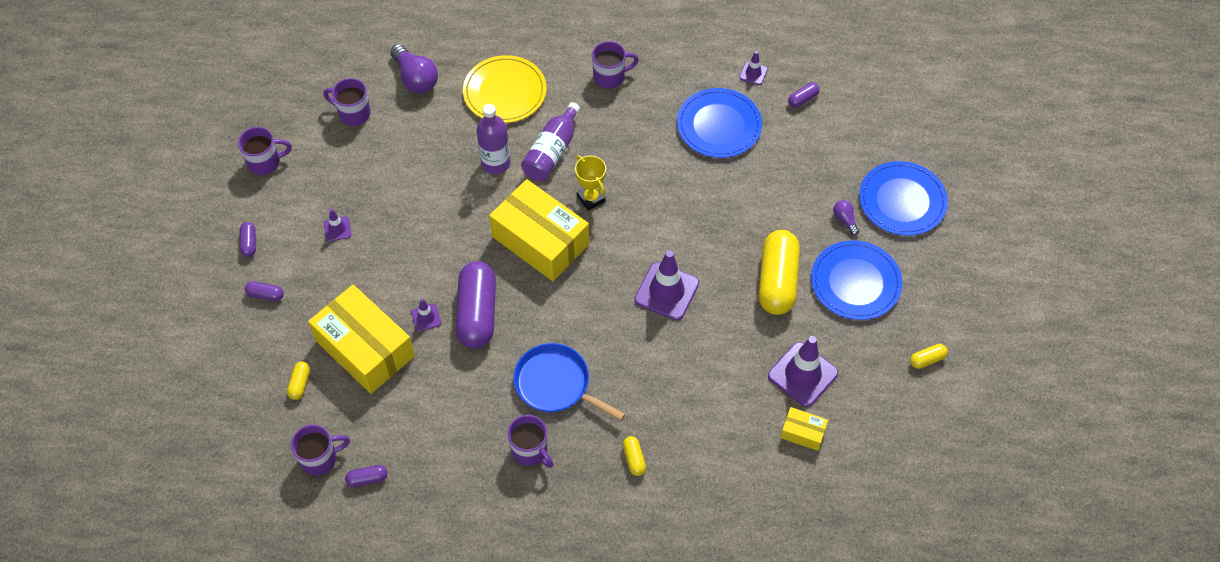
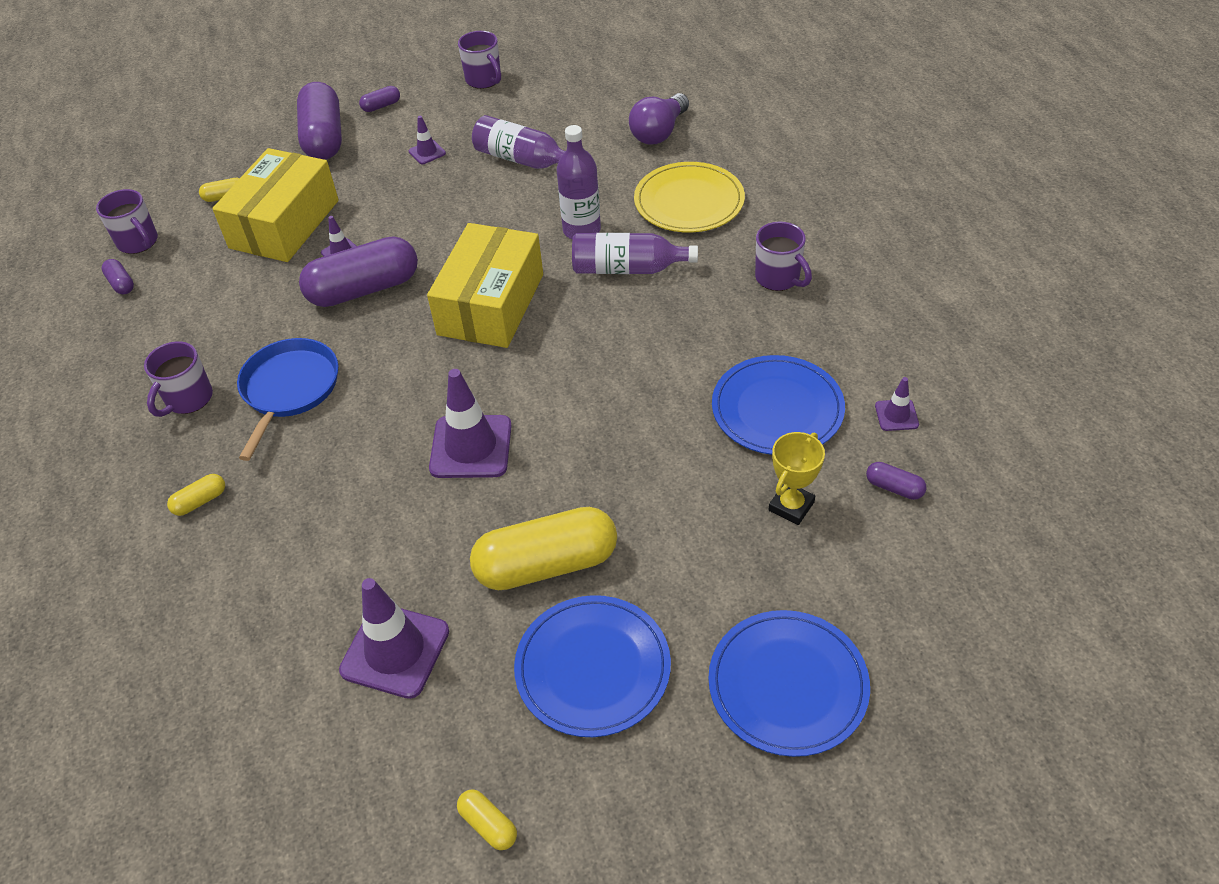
camera: 70 degrees right, 10 degrees down
purple capsule [245,281,284,301] -> purple capsule [297,82,342,160], size x2.35
purple mug [323,78,371,126] -> none
yellow trophy [575,156,606,211] -> yellow trophy moved to [769,432,825,525]
yellow box [780,407,828,451] -> none
purple light bulb [833,200,859,236] -> none
none -> purple bottle [472,115,565,169]

